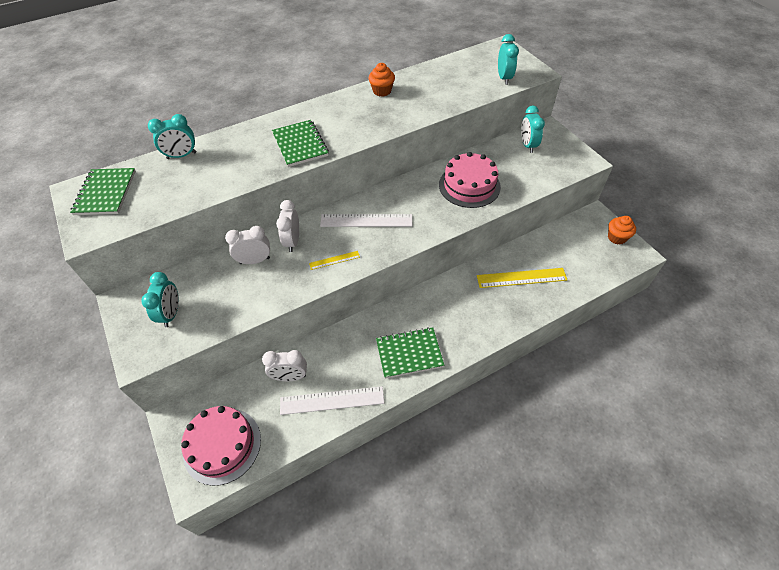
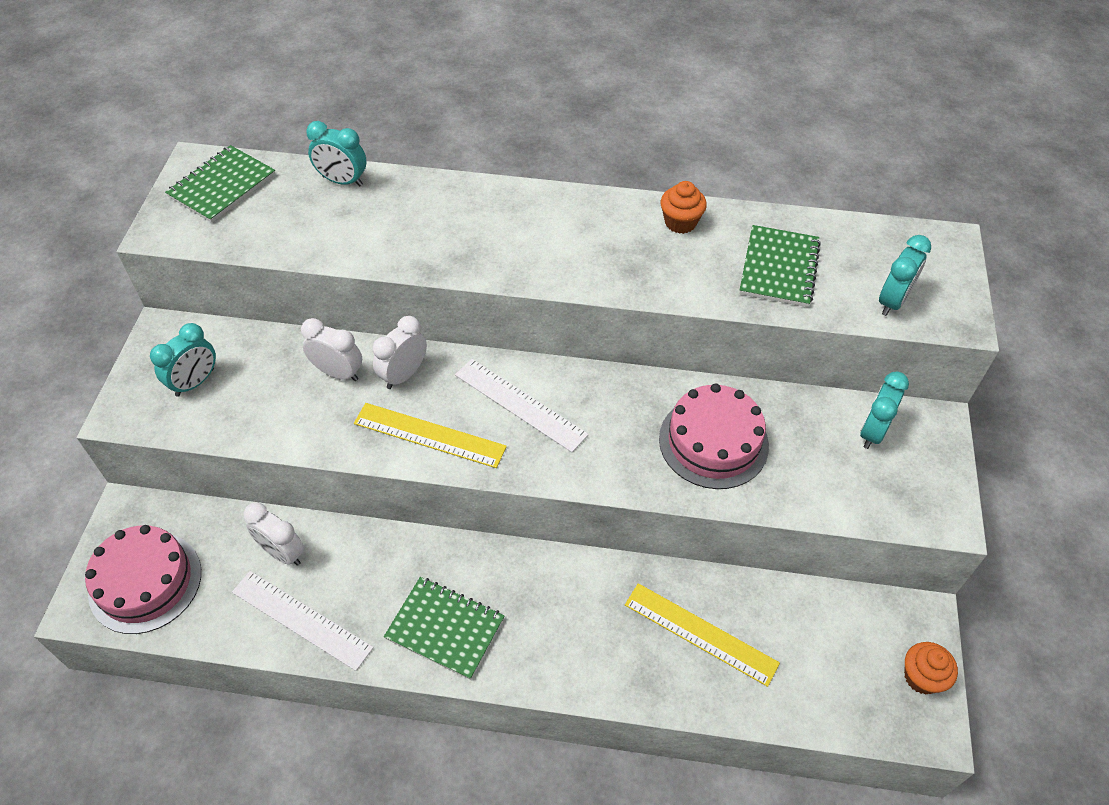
camera: 35 degrees right, 0 degrees up
green notebook [272,120,329,167] -> green notebook moved to [739,225,821,307]
yellow ruler [309,251,360,270] -> yellow ruler [354,403,507,468], size x1.93

